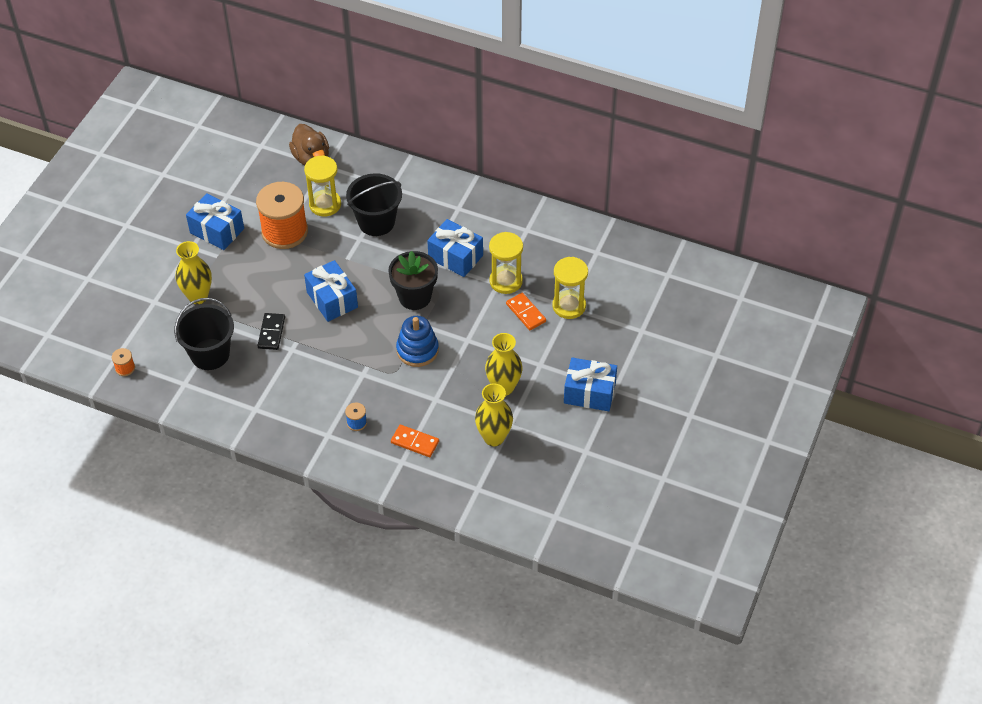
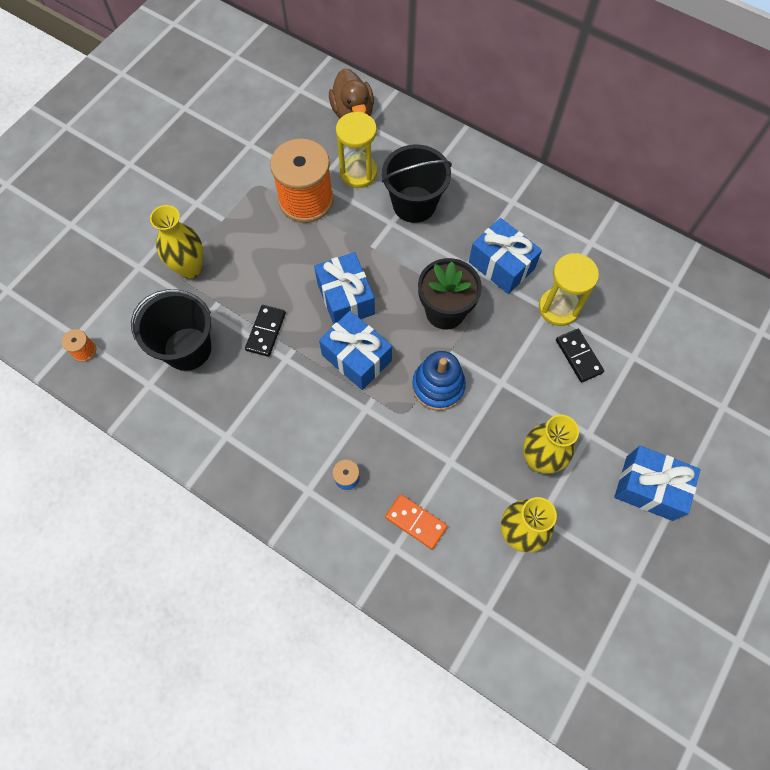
camera: 10 degrees right, 15 degrees up
blue gift [186,193,244,250] -> blue gift moved to [319,311,392,390]
orange domino [506,293,546,330] -> black domino [556,329,604,383]
yellow hourglass [553,257,588,319] -> none

